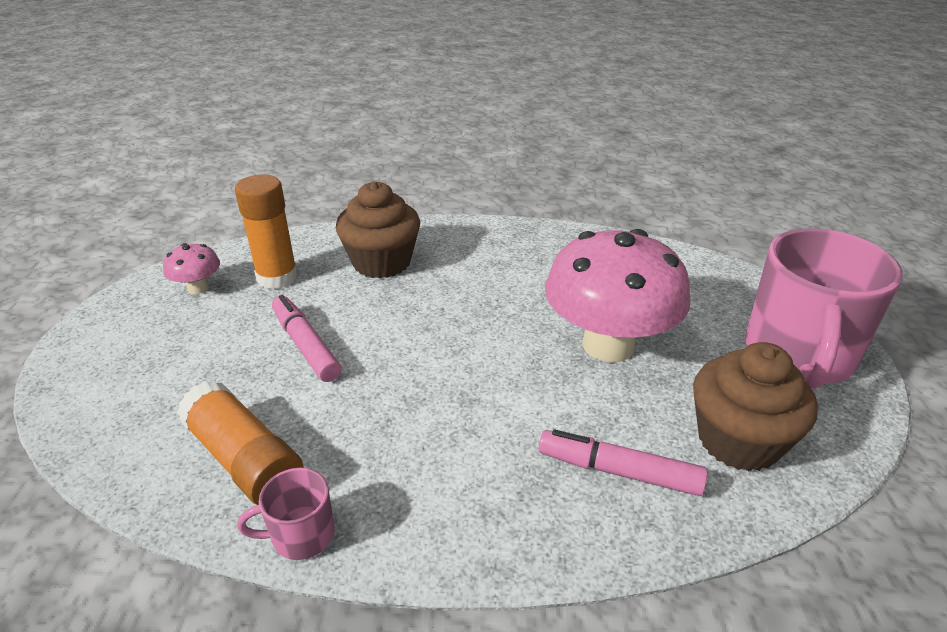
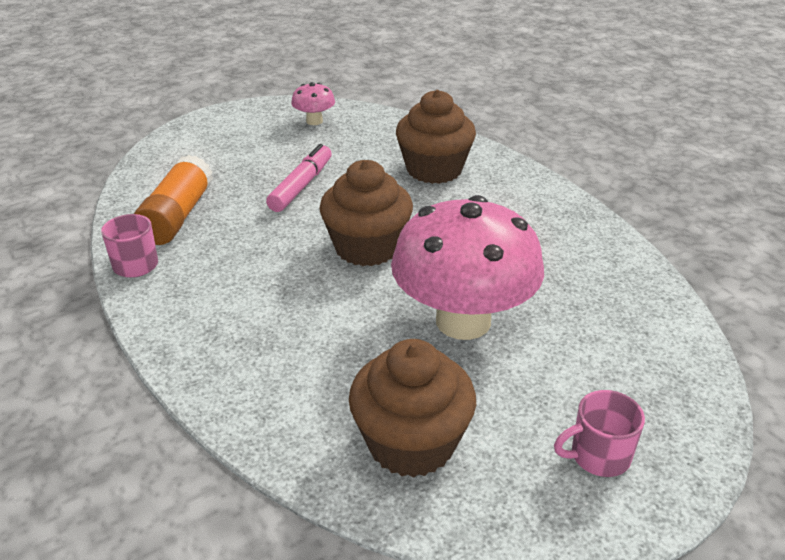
camera: 55 degrees right, 0 degrees up
orange glue stick [235,175,298,289] -> none
pink marker [539,429,708,496] -> none
pink mug [745,229,903,389] -> pink mug [554,390,645,477], size x0.44
none -> brown cupcake [319,160,413,266]

